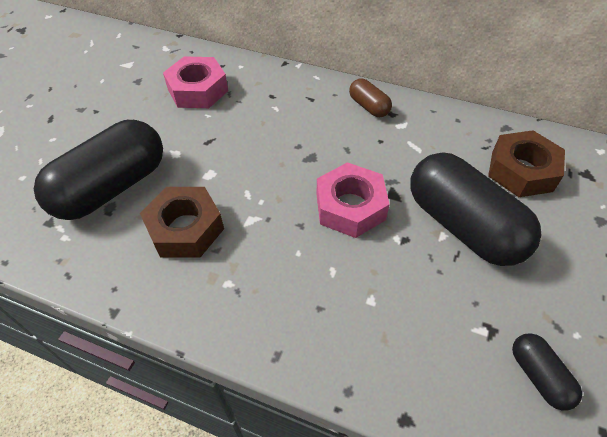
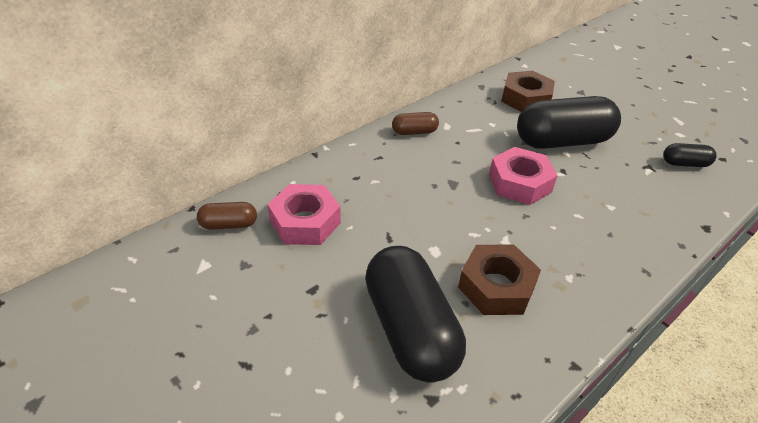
camera: 65 degrees left, 10 degrees down
none -> brown capsule [197,202,257,230]

